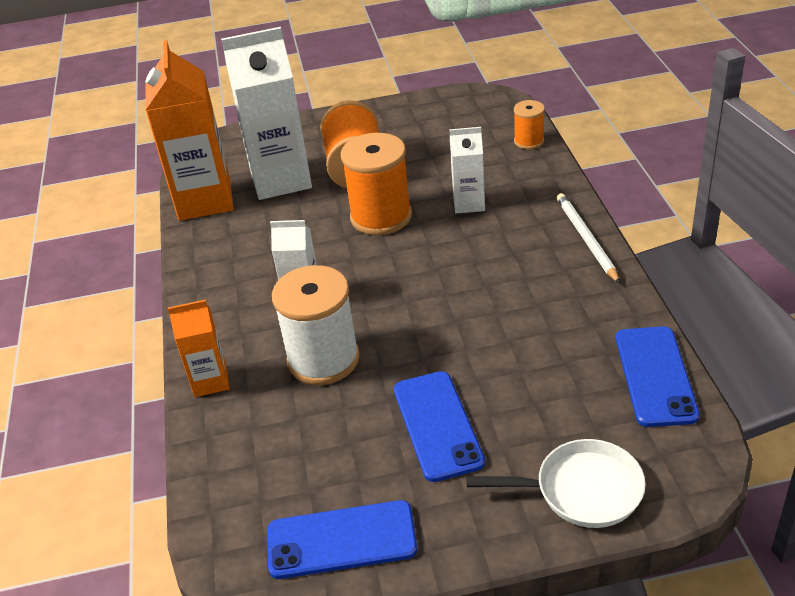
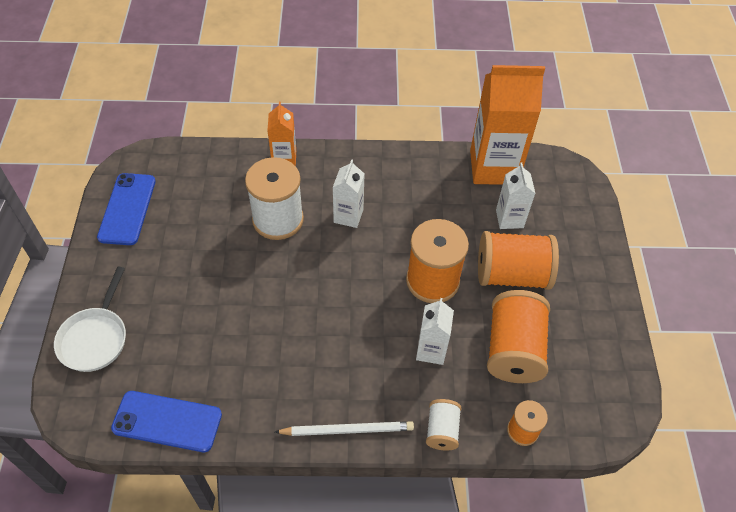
camera: 95 degrees right, 15 degrees up
white carton [221,27,312,200] -> white carton [496,163,536,229], size x0.52
blue phone [394,371,485,482] -> none
none -> white spool [426,399,462,451]
none -> orange spool [487,290,550,383]

